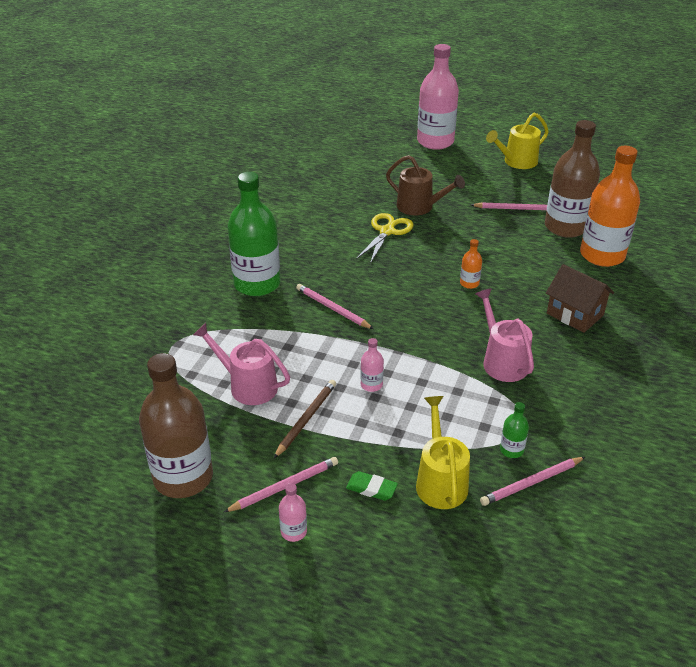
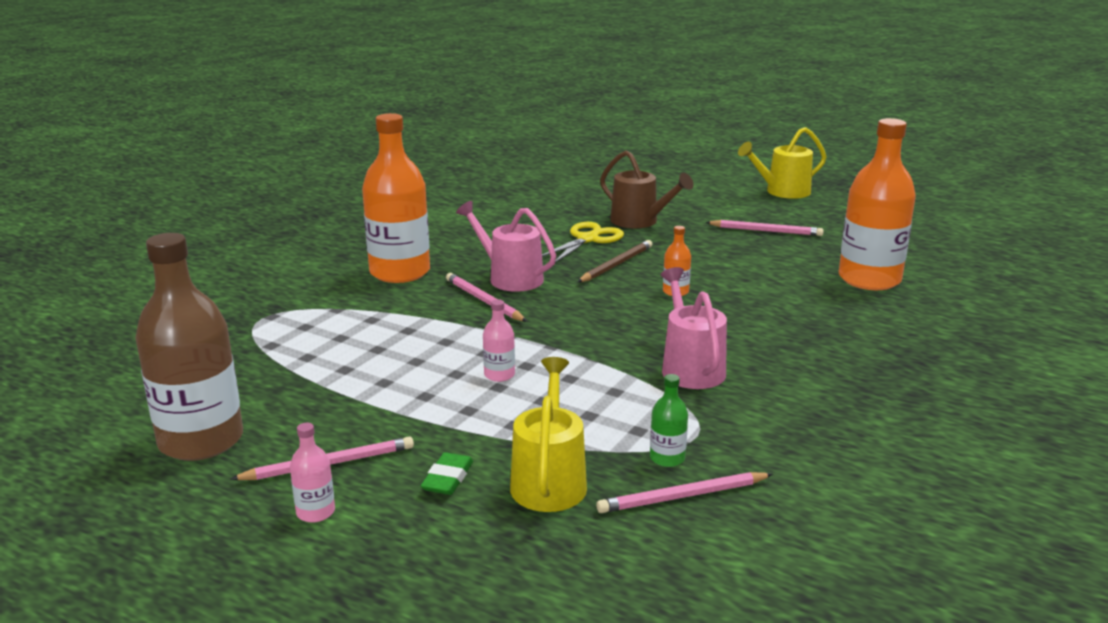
camera: 10 degrees right, 15 degrees down
pink watering can [193,323,290,405] -> pink watering can moved to [456,201,556,292]
green bottle [228,172,280,296] -> orange bottle [362,113,430,283]
brown pencil [274,380,336,458] -> brown pencil moved to [578,240,652,282]
green eraser [346,471,398,501] -> green eraser turned 75 degrees clockwise [421,452,473,495]
pink bottle [417,44,459,150] -> none
brown bottle [545,120,600,238] -> none
brown house [546,264,614,333] -> none

